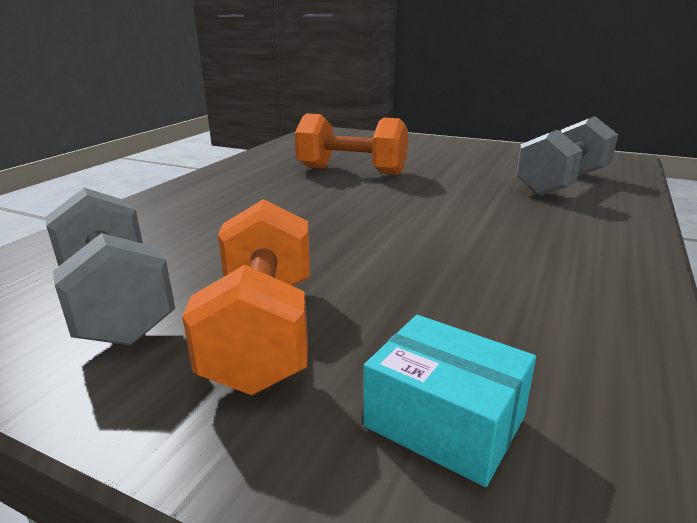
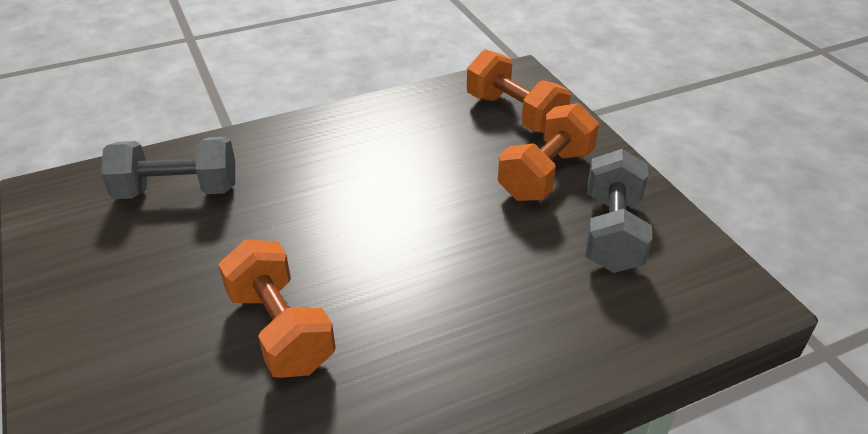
camera: 140 degrees left, 15 degrees up
turquoise box [363,315,536,487] -> orange dumbbell [467,50,571,133]

